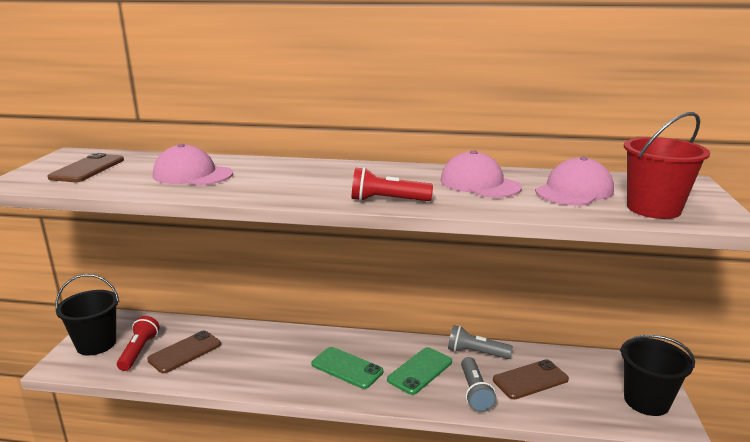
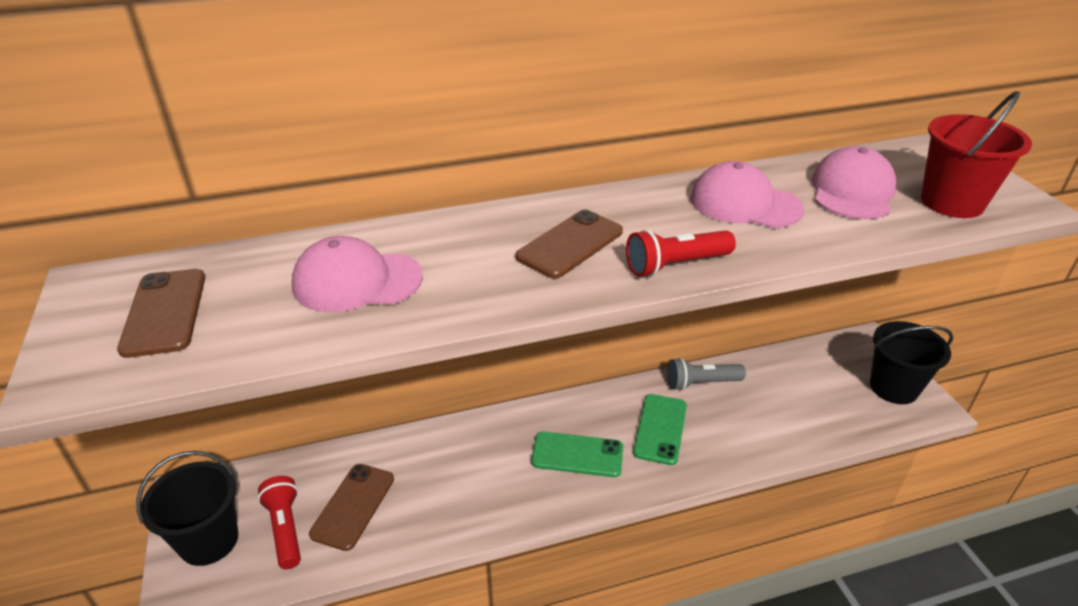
camera: 25 degrees left, 15 degrees up
grey flashlight [461,357,497,412] -> none
brown phone [493,359,569,399] -> brown phone moved to [516,209,623,279]

